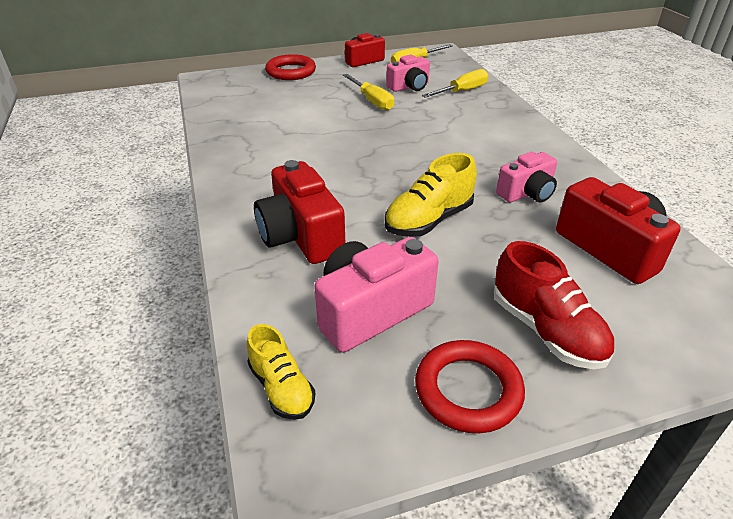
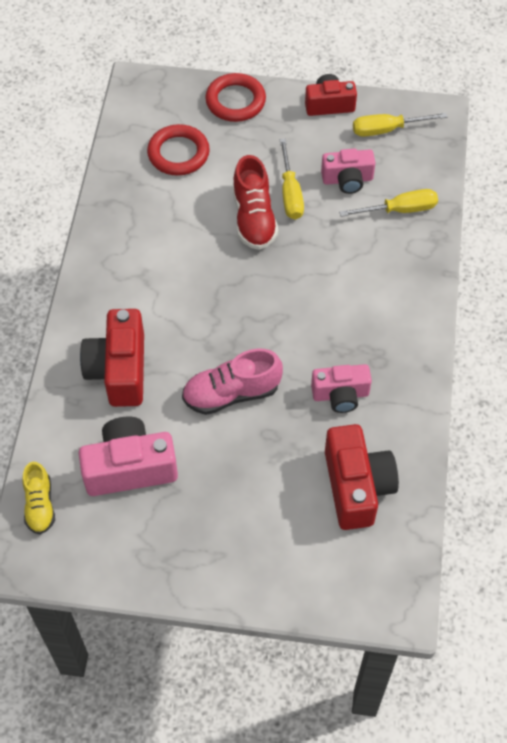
camera: 25 degrees right, 20 degrees up
yellow shoe [385,153,477,237] -> pink shoe [182,349,283,415]
red ring [415,340,525,433] -> red ring moved to [147,124,210,176]
red shoe [494,241,614,369] -> red shoe moved to [233,155,278,250]

